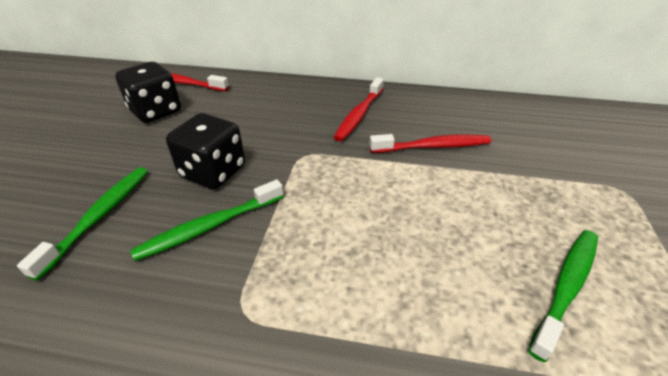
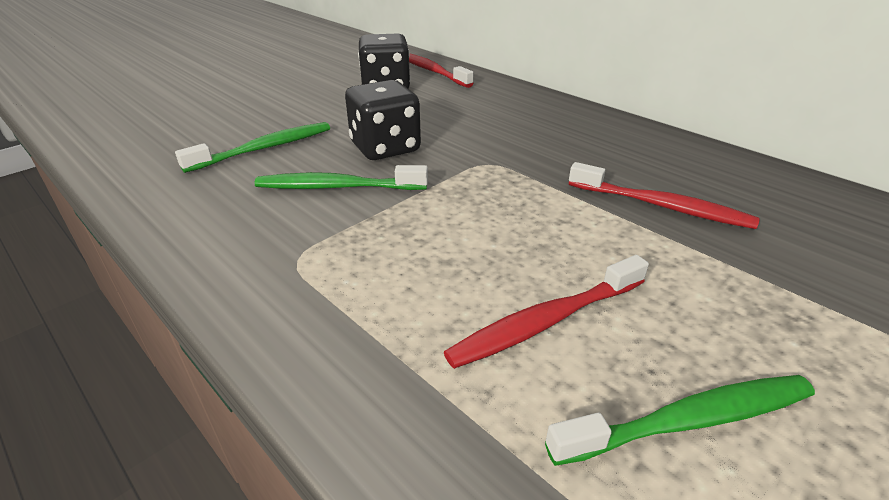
camera: 35 degrees right, 5 degrees down
red toothbrush [334,77,384,141] -> red toothbrush moved to [444,255,649,369]

